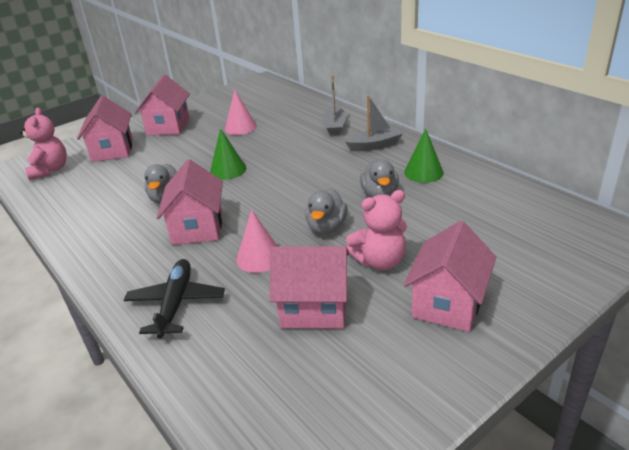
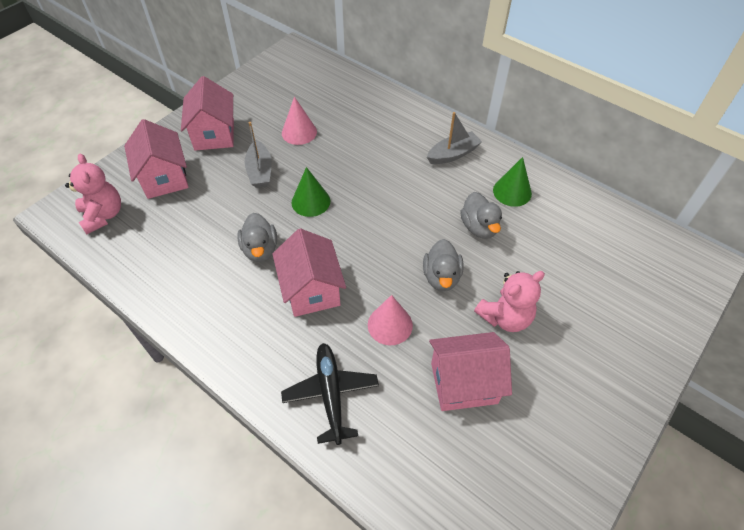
camera: 15 degrees left, 20 degrees up
grey boat [323,75,346,135] -> grey boat moved to [245,122,272,188]
pink house [403,221,496,332] -> none

